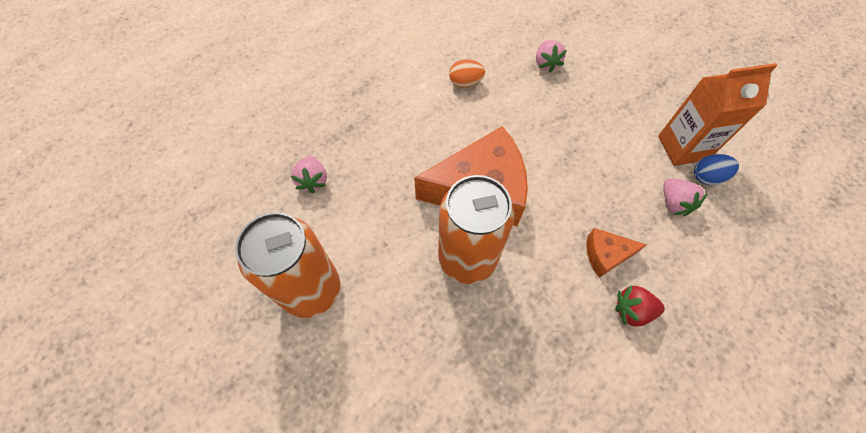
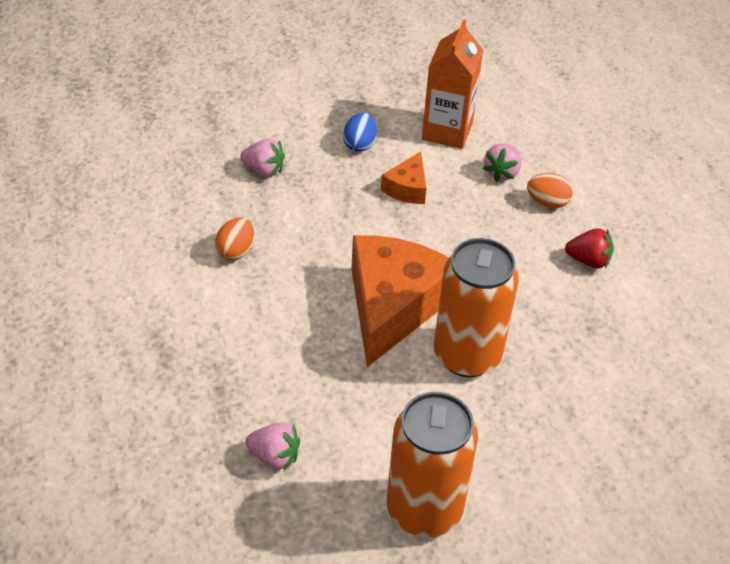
camera: 65 degrees left, 15 degrees down
orange cheese [586,228,647,278] -> orange cheese moved to [381,152,426,204]
red strawberry [615,285,665,326] -> red strawberry turned 105 degrees counterclockwise [565,228,614,268]
pink strawberry [663,178,708,216] -> pink strawberry turned 105 degrees clockwise [483,143,521,182]
blue egg [694,154,739,185] -> blue egg moved to [343,113,377,152]
none -> orange egg [527,173,573,208]

